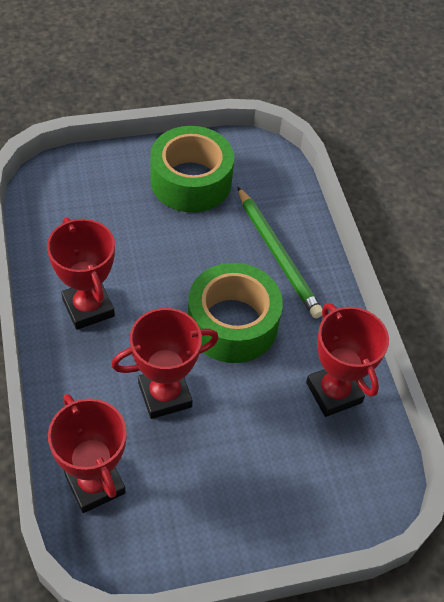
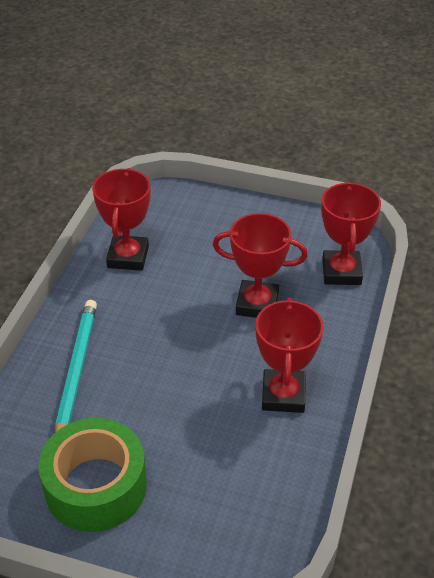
camera: 145 degrees left, 10 degrees down
green tape [188,263,283,363] -> none
green pencil [237,187,322,318] -> turquoise pencil [55,300,97,433]

